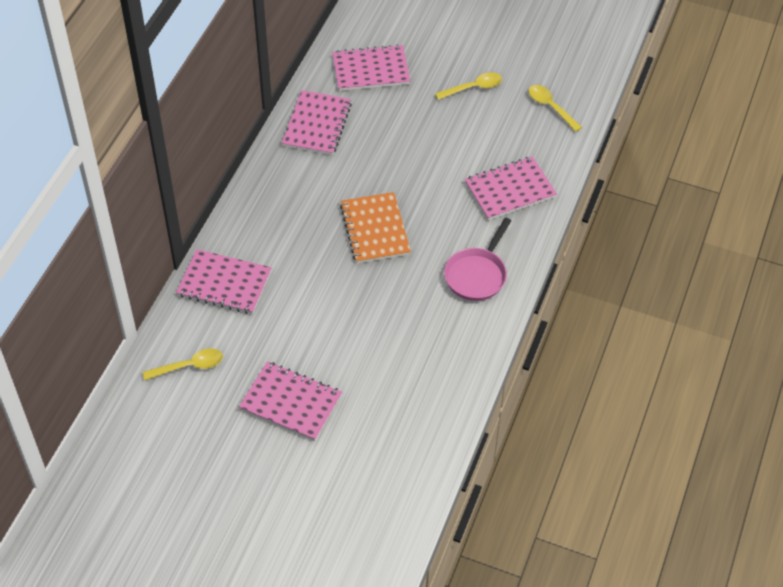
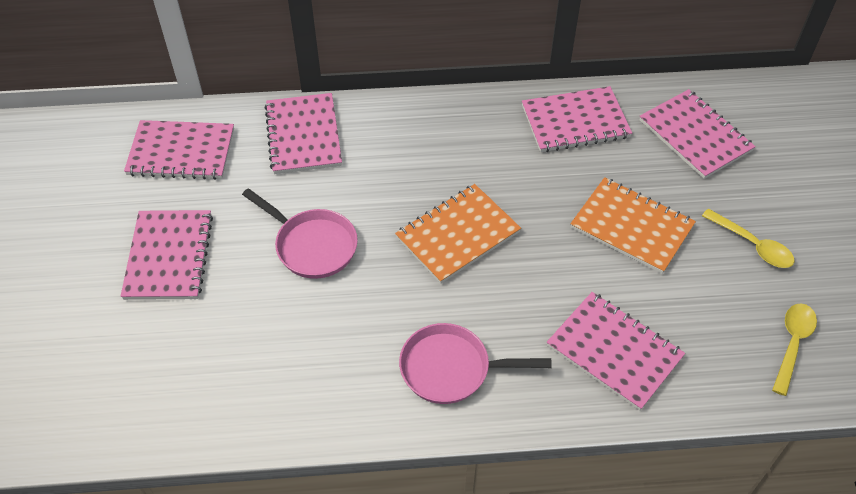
camera: 65 degrees right, 0 degrees up
yellow spoon [143,348,223,380] -> pink notebook [124,120,234,180]
none -> pink pan [242,188,358,279]
none -> orange notebook [571,177,696,274]

